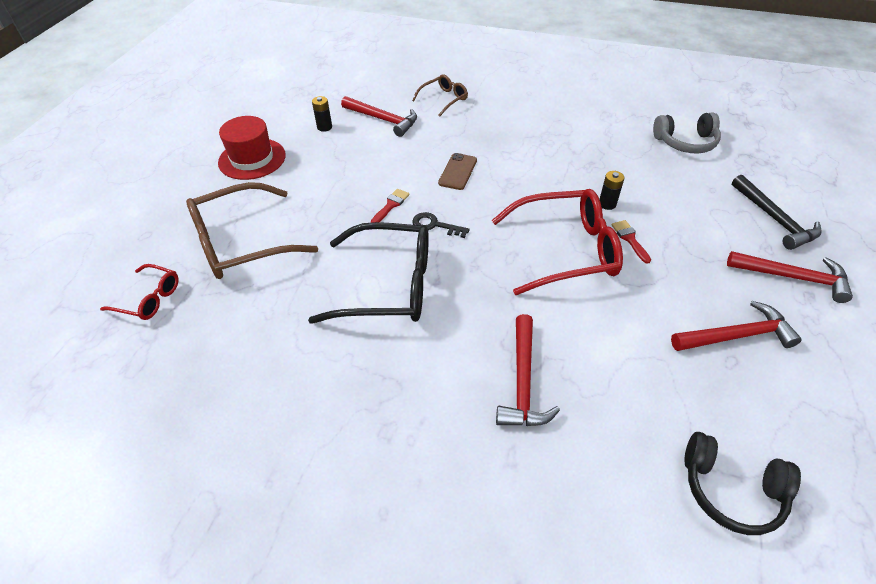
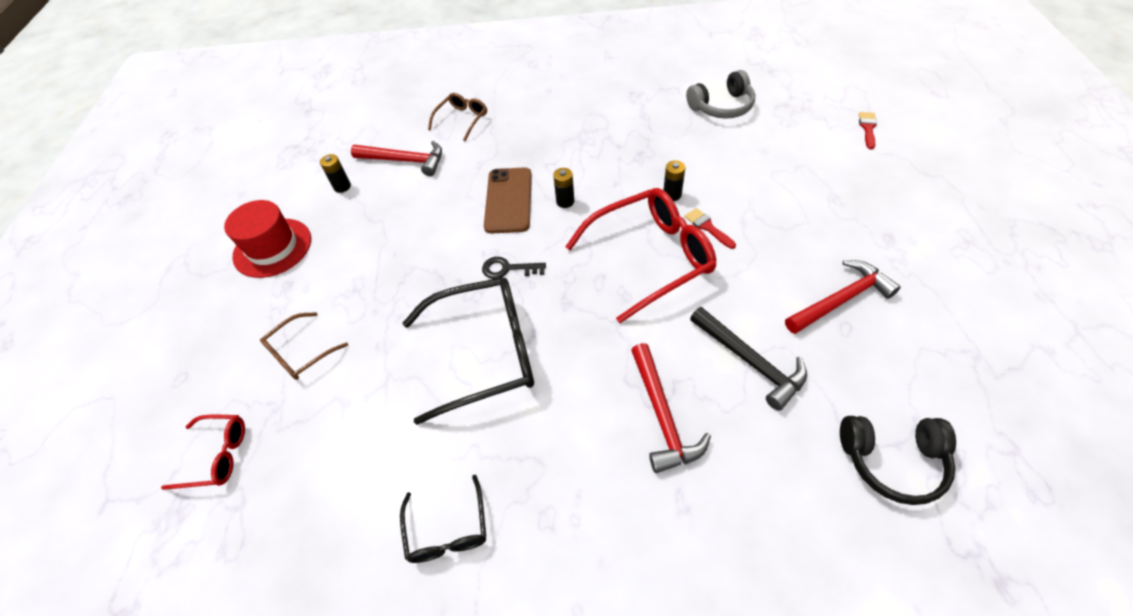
camera: 15 degrees left, 5 degrees up
brown glasses [186,182,318,279] -> brown glasses [260,312,348,380], size x0.52
red brush [371,189,410,223] -> red brush moved to [859,112,877,149]
brown phone [438,153,477,190] -> brown phone [484,167,532,234], size x1.52
red hammer [727,251,853,303] -> none
black hammer [732,175,822,250] -> black hammer moved to [690,307,807,411]
none -> black glasses [400,475,486,563]
none -> black battery [553,168,574,208]

